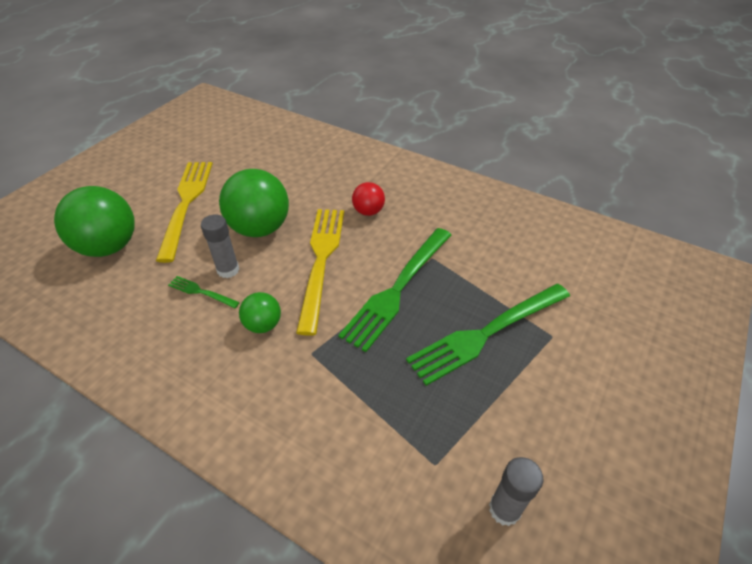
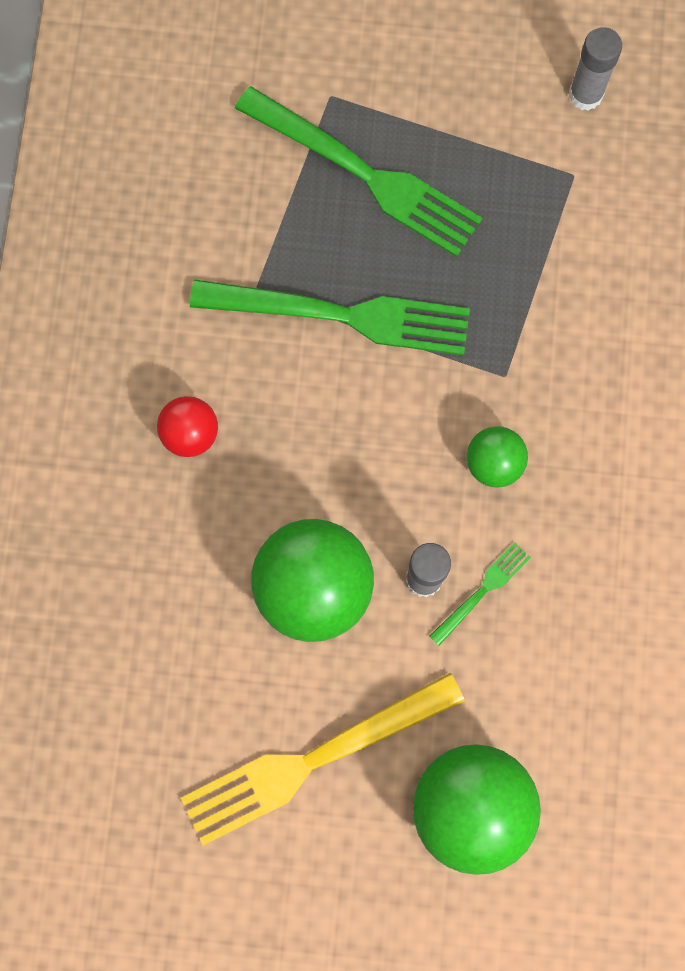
camera: 115 degrees left, 30 degrees up
green fork [168,276,240,308] -> green fork turned 135 degrees counterclockwise [429,542,531,646]
yellow fork [296,209,344,336] -> none

